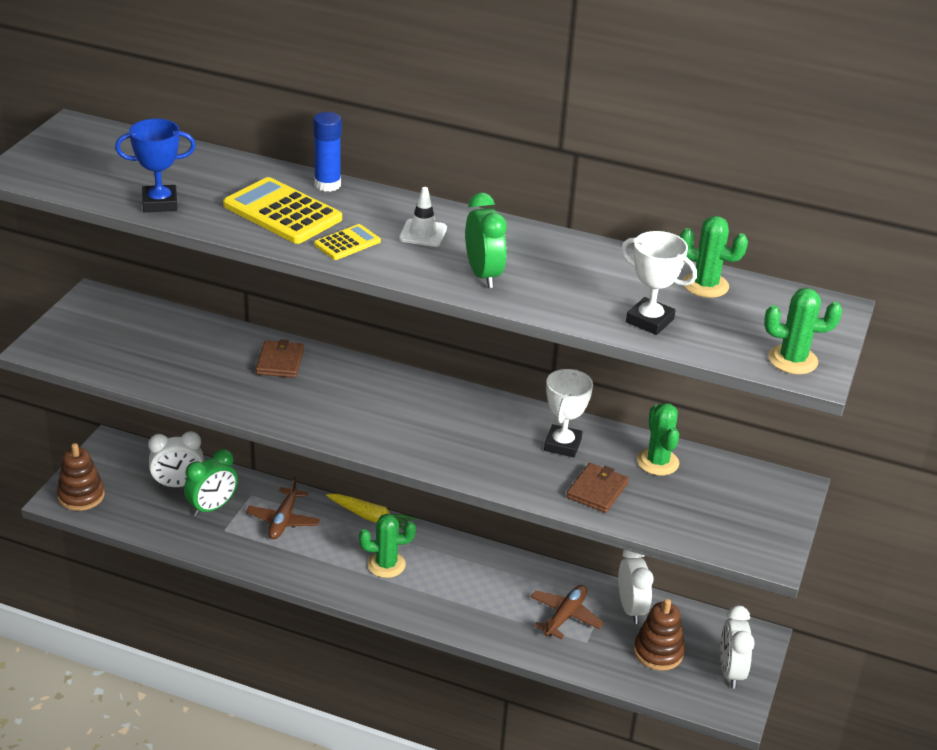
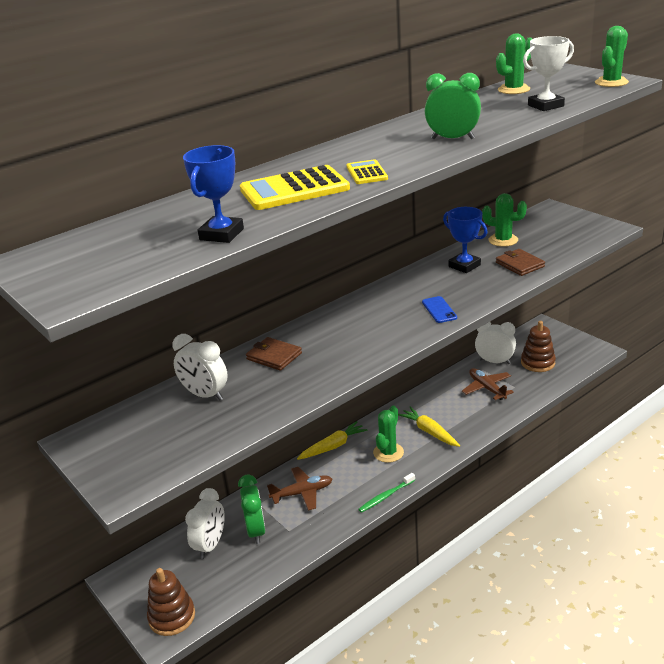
camera: 55 degrees left, 5 degrees down
brown plane [246,476,320,539] -> brown plane turned 60 degrees counterclockwise [267,467,332,511]
blue glue stick [313,112,342,192] -> none
white traffic cone [399,187,447,247] -> none
white trophy [544,369,593,457] -> blue trophy [443,207,488,273]
white clock [720,605,755,689] -> white clock moved to [173,334,228,401]
none -> green toothbrush [358,473,415,513]
none -> yellow carrot [398,407,460,447]
none -> blue phone [422,296,457,323]

